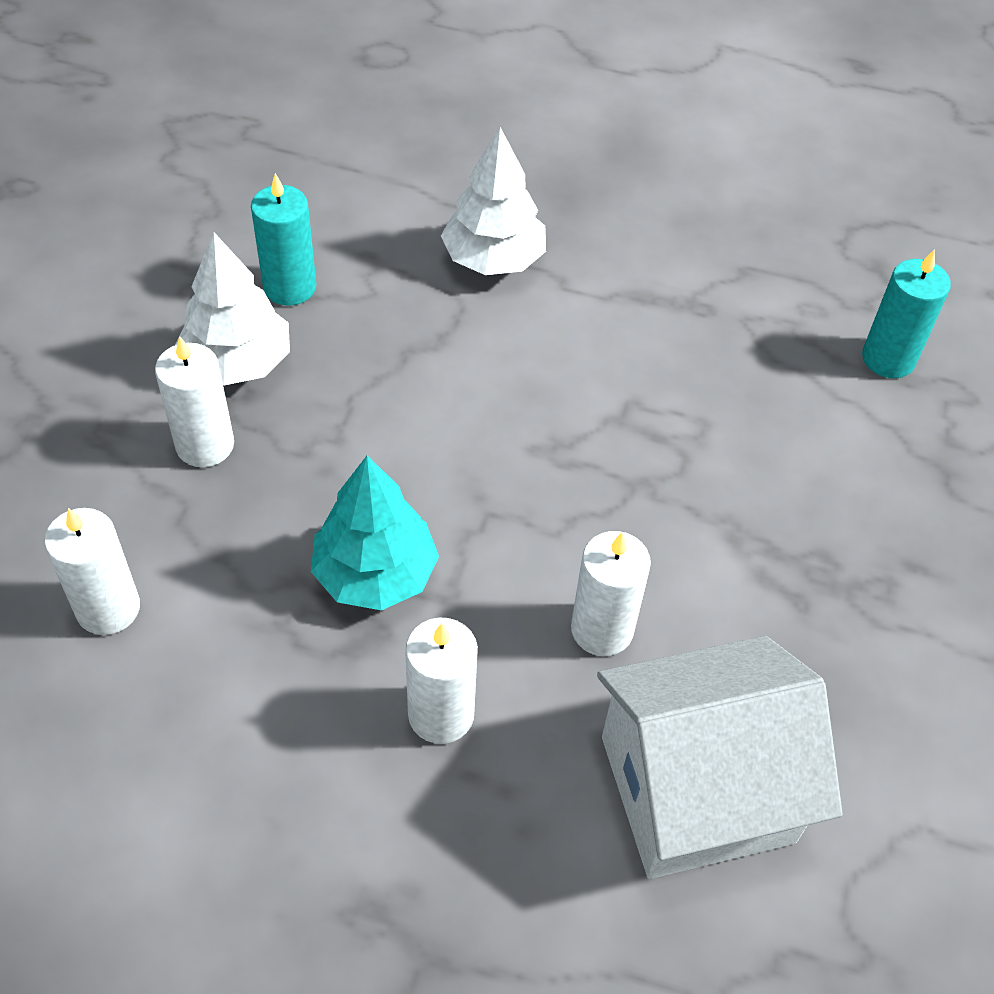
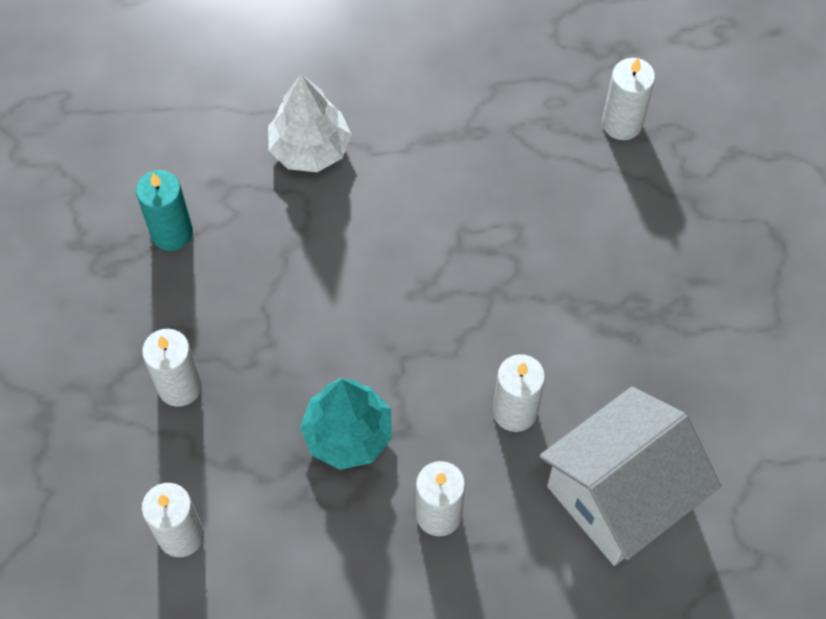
camera: 20 degrees left, 10 degrees up
white tree [175,232,290,385] -> none
turquoise candle [862,249,951,378] -> white candle [602,58,655,140]

